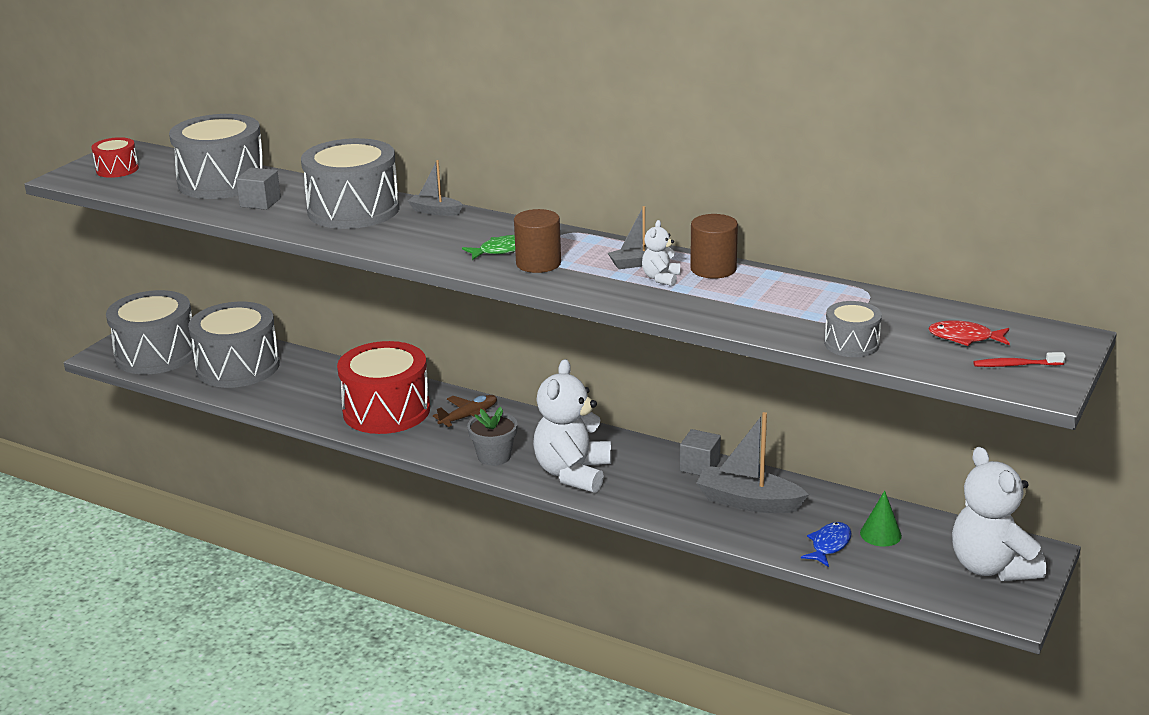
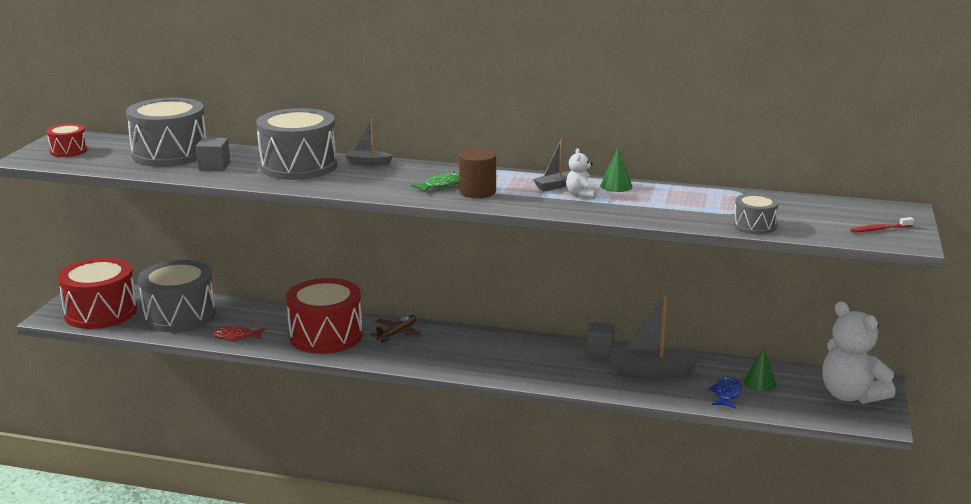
camera: 15 degrees left, 5 degrees down
grey drum [106,290,196,374] -> red drum [57,257,137,329]
grey flower pot [467,407,518,466] -> none
white teddy bear [533,359,611,493] -> none
brown cylinder [690,214,738,279] -> green cone [600,147,632,192]
red fish [928,320,1010,346] -> red fish moved to [212,326,265,342]

